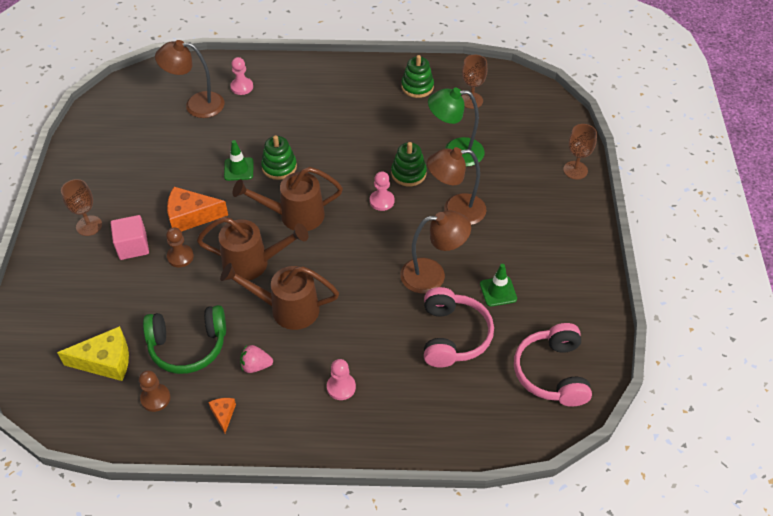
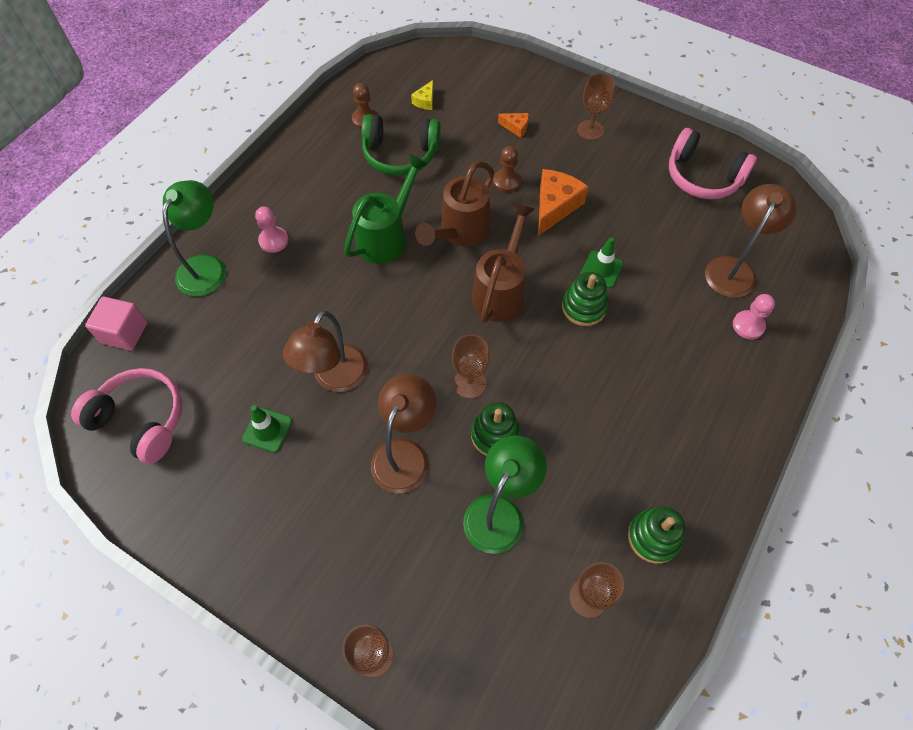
camera: 120 degrees right, 10 degrees up
yellow cheese [57,326,129,381] -> yellow cheese [411,80,433,110], size x0.51
pink cube [111,215,149,260] -> pink cube moved to [85,296,148,351]
green headphones [143,305,226,374] -> green headphones turned 105 degrees counterclockwise [361,114,441,176]
orange cheese [208,398,236,433] -> orange cheese moved to [498,113,529,138]
brown watering can [220,263,339,330] -> green watering can [344,154,428,264]
pink strawberry [240,345,273,373] -> none
pink pawn [370,171,395,211] -> brown goblet [452,334,490,399]
pink headphones [424,287,494,368] -> pink headphones moved to [669,128,757,199]
none -> green lamp [162,180,226,296]

